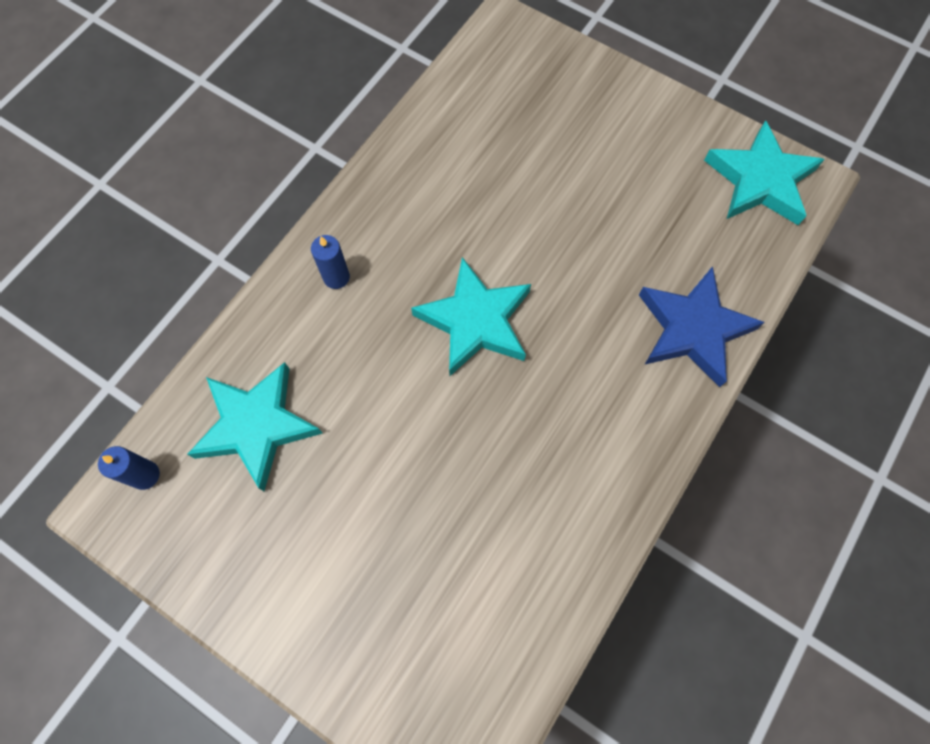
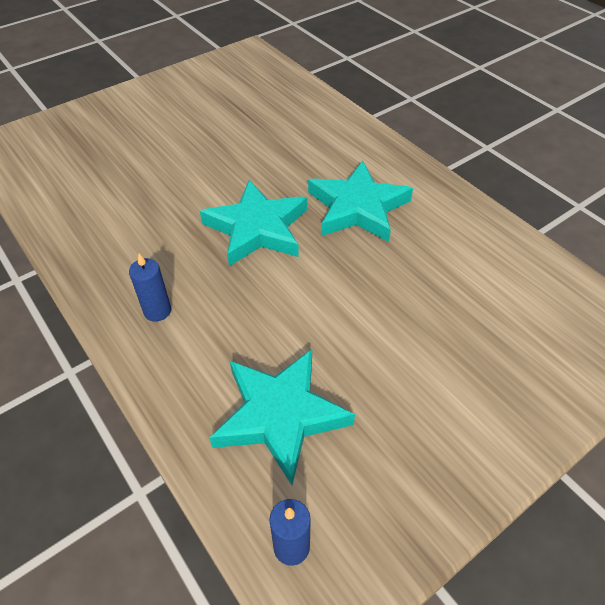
camera: 70 degrees left, 20 degrees down
blue star [639,266,764,387] -> none
turquoise star [704,120,825,225] -> turquoise star moved to [308,161,413,242]

